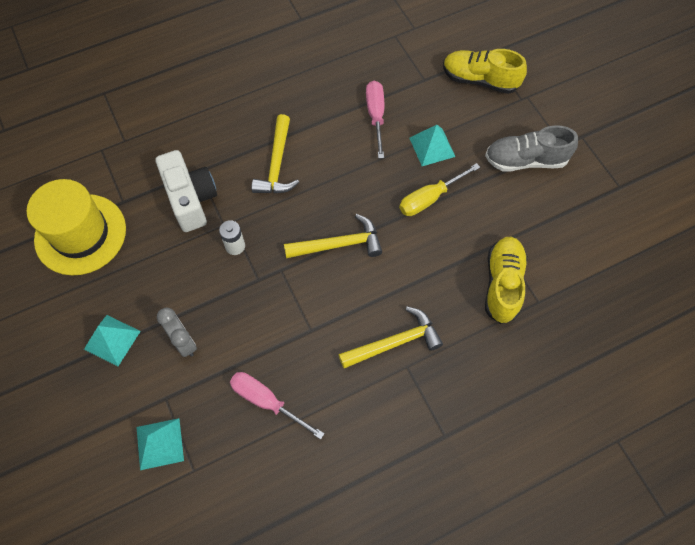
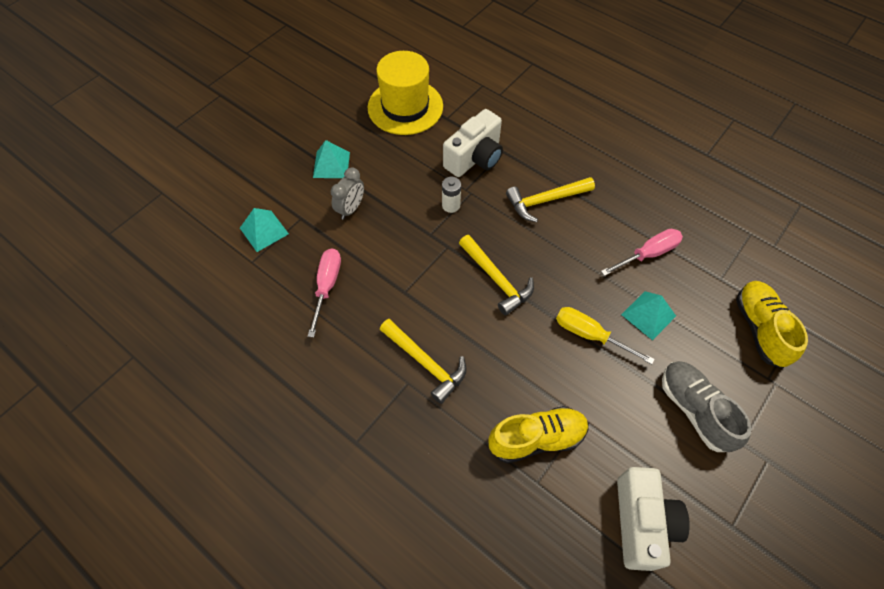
camera: 65 degrees right, 5 degrees down
none -> white camera [617,467,690,571]

